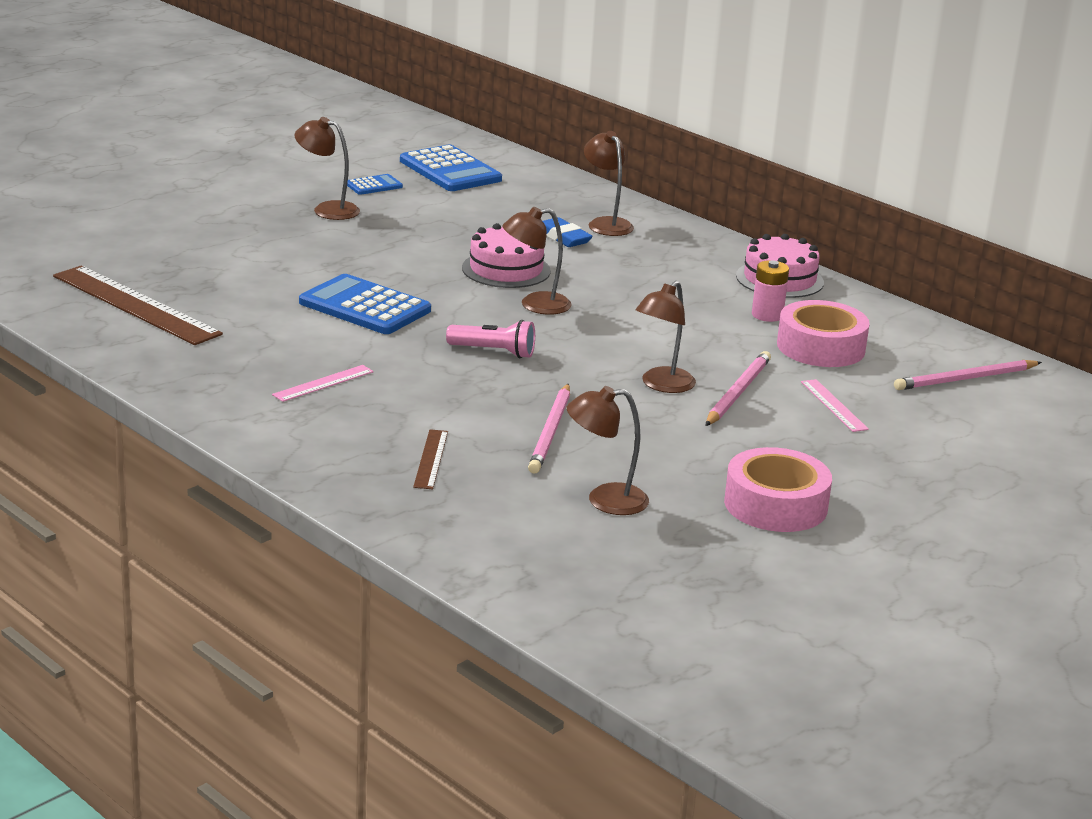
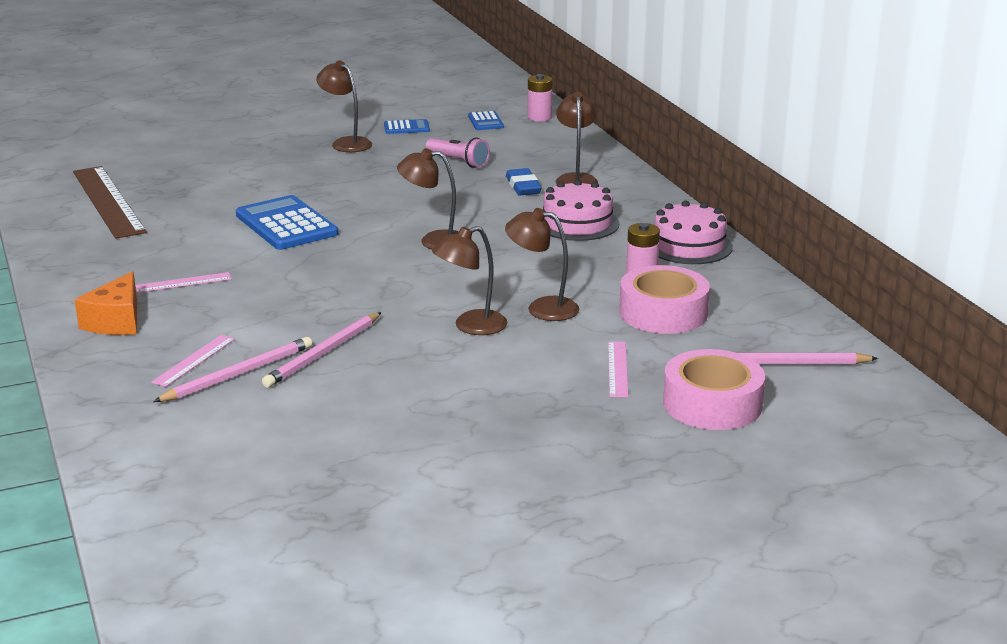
camera: 25 degrees right, 0 degrees up
blue calculator [400,145,502,191] -> blue calculator [468,111,504,130], size x0.50
brown ruler [413,429,448,489] -> pink ruler [151,335,235,387]
pink flashlight [446,320,535,358] -> pink flashlight moved to [425,137,490,168]
pink cake [462,223,551,288] -> pink cake moved to [543,180,619,241]
brown lamp [567,386,649,515] -> brown lamp moved to [505,208,579,321]
pink pencil [706,351,771,426] -> pink pencil moved to [153,337,312,402]
pink tape [724,447,832,532] -> pink tape moved to [663,349,765,430]
none -> orange cheese [75,271,137,335]
none -> pink battery [527,74,552,122]

